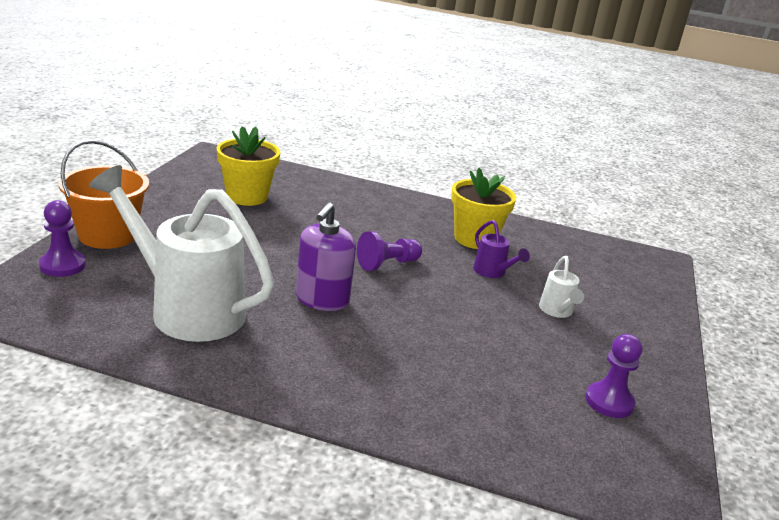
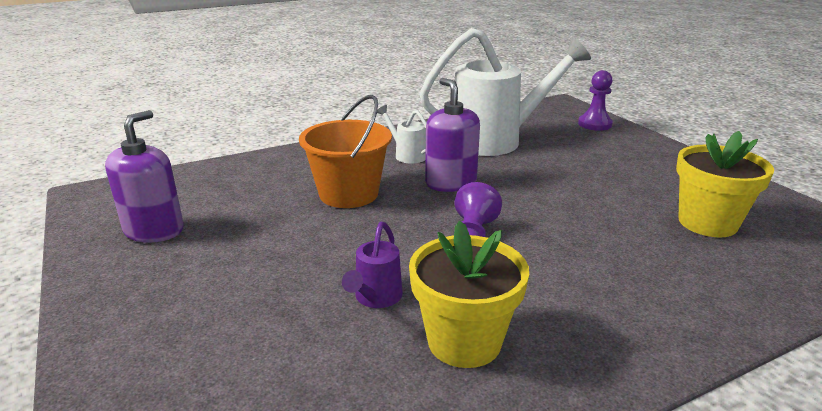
camera: 140 degrees right, 0 degrees up
orange bucket [59,140,149,249] -> orange bucket moved to [299,95,392,208]
purple watering can [473,220,530,278] -> purple watering can turned 90 degrees counterclockwise [342,222,403,308]
white watering can [539,256,584,318] -> white watering can moved to [377,105,427,164]
purple pawn [585,334,642,418] -> purple soap dispenser [105,110,184,243]

